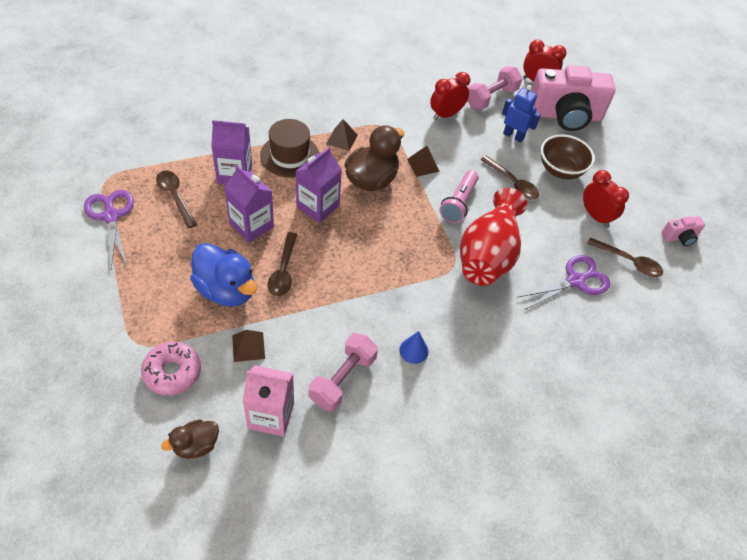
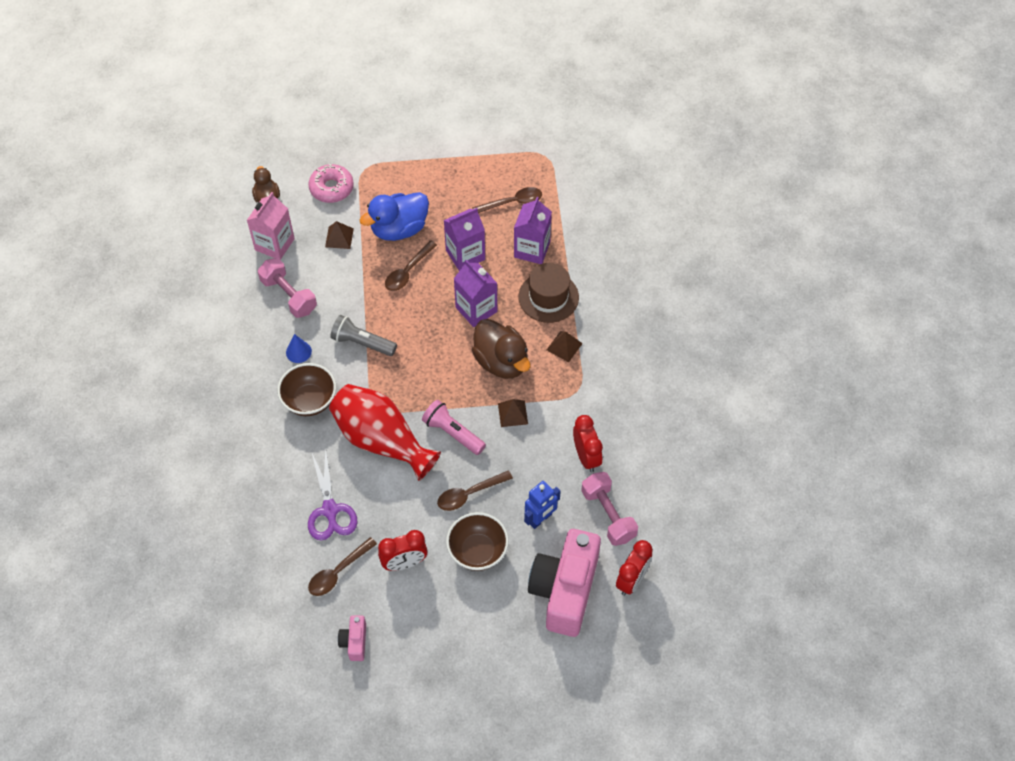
camera: 110 degrees right, 5 degrees up
purple scissors [84,190,134,269] -> none
brown spoon [267,232,297,296] -> brown spoon turned 75 degrees counterclockwise [385,240,437,291]
none -> brown bowl [277,363,336,416]
none -> grey flashlight [330,315,397,356]

